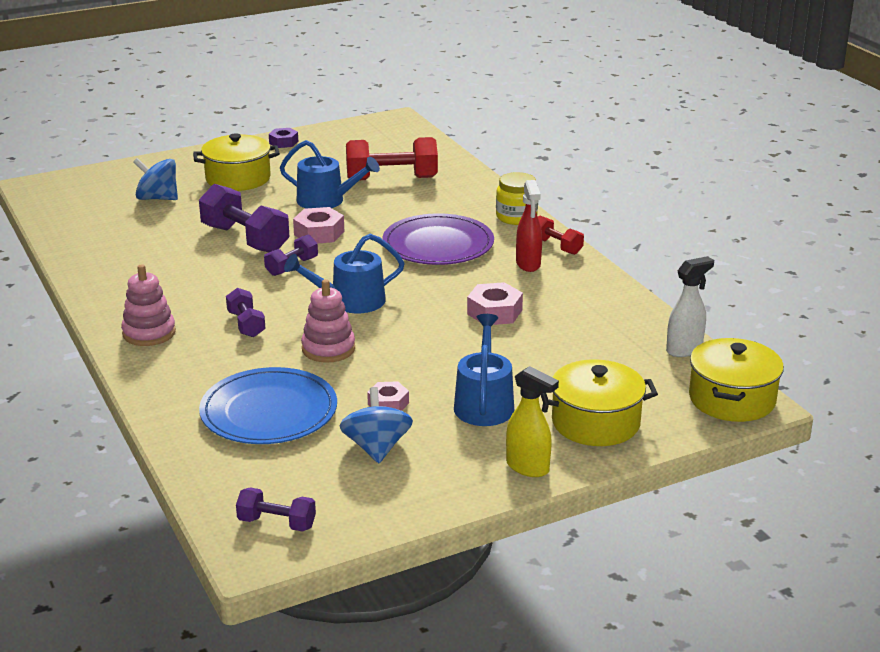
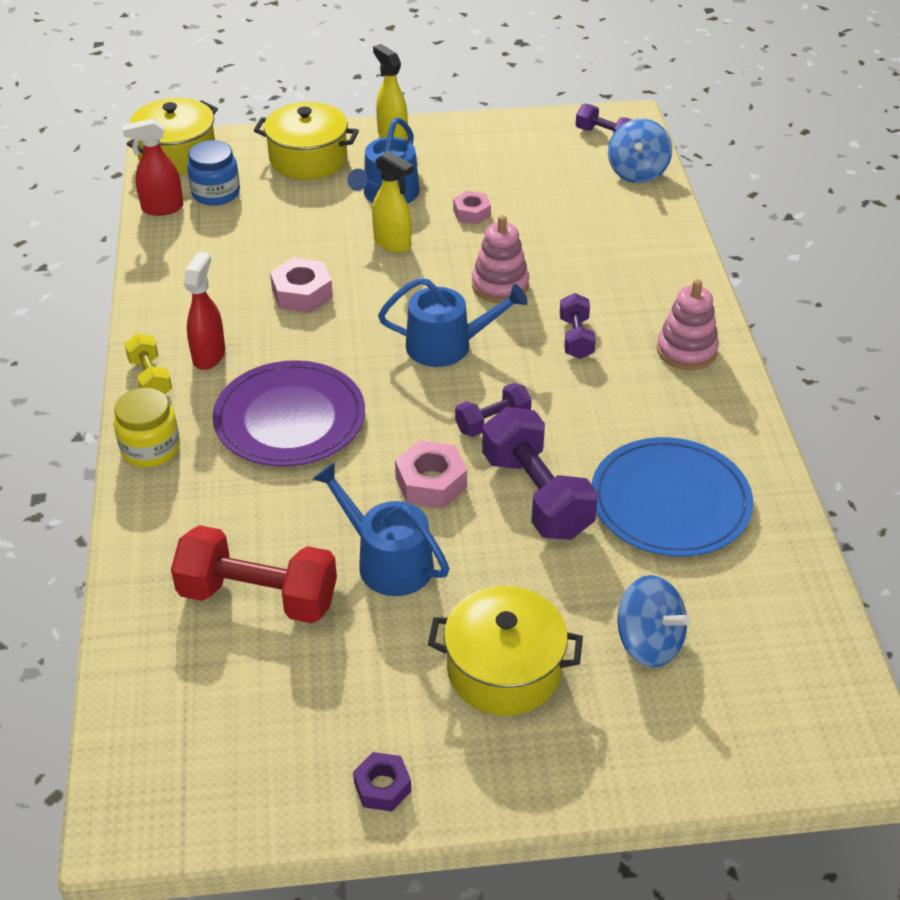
camera: 160 degrees left, 15 degrees up
blue plate [199,367,337,444] -> blue plate moved to [592,437,753,557]
blue spinning top [339,387,413,463] -> blue spinning top moved to [608,119,672,183]
red dumbbell [538,216,584,255] -> yellow dumbbell [124,333,172,395]
white spray bottle [666,256,714,357] -> red spray bottle [122,118,183,216]
none -> blue jar [187,140,240,206]
none -> yellow spray bottle [372,151,413,253]

